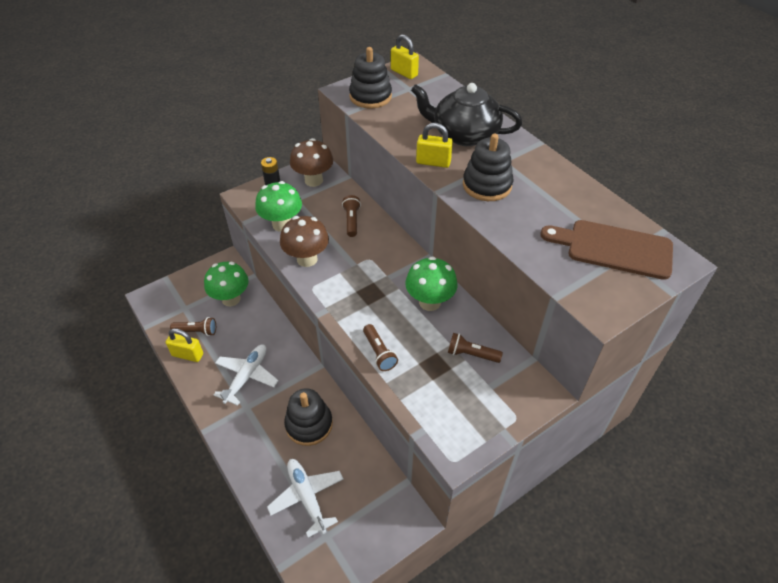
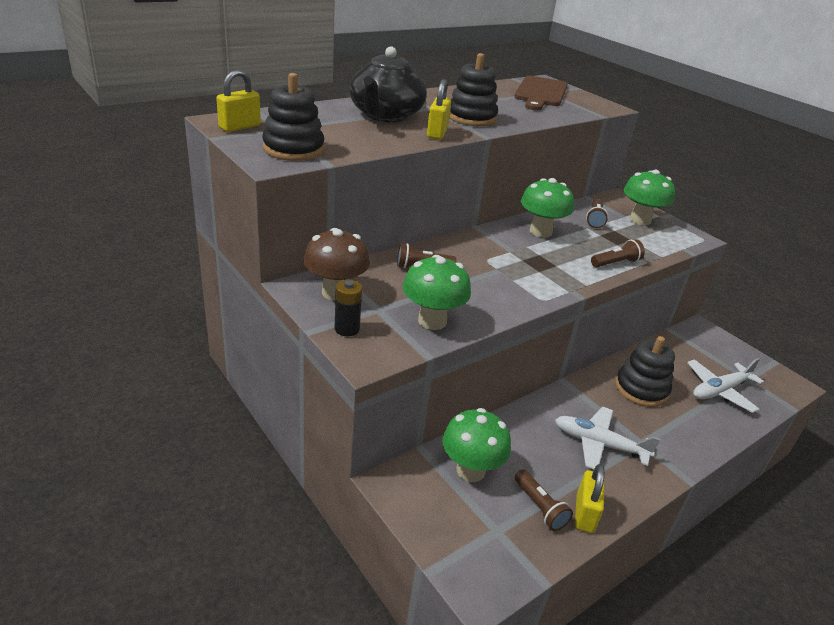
camera: 95 degrees left, 15 degrees down
brown flashlight [170,317,216,336] -> brown flashlight turned 150 degrees clockwise [515,469,573,531]
brown mushroom [280,216,329,267] -> none
none -> green mushroom [624,170,675,226]

